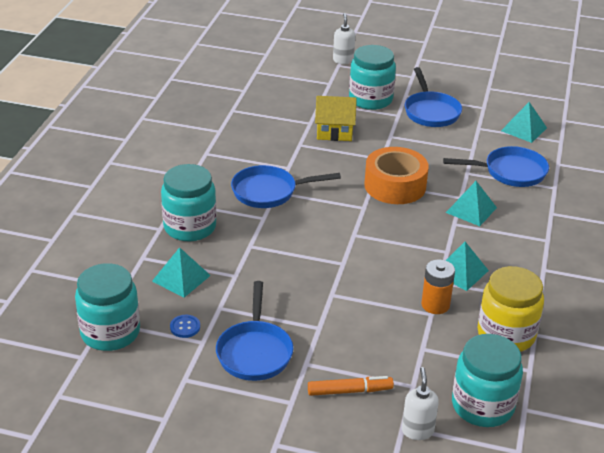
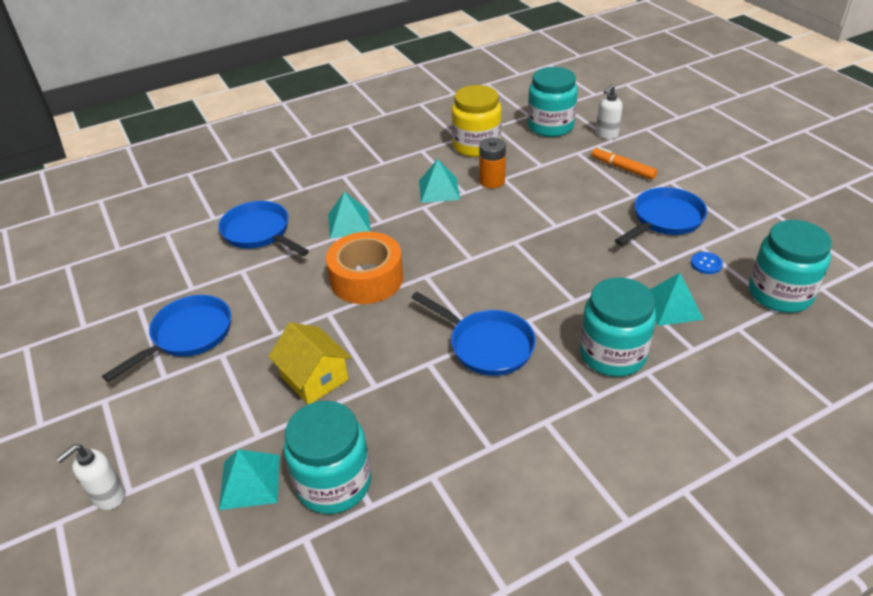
camera: 130 degrees left, 5 degrees up
turquoise jar [349,45,396,110] -> turquoise jar moved to [284,401,371,514]
turquoise pyramid [501,102,547,143] -> turquoise pyramid moved to [219,449,280,510]

